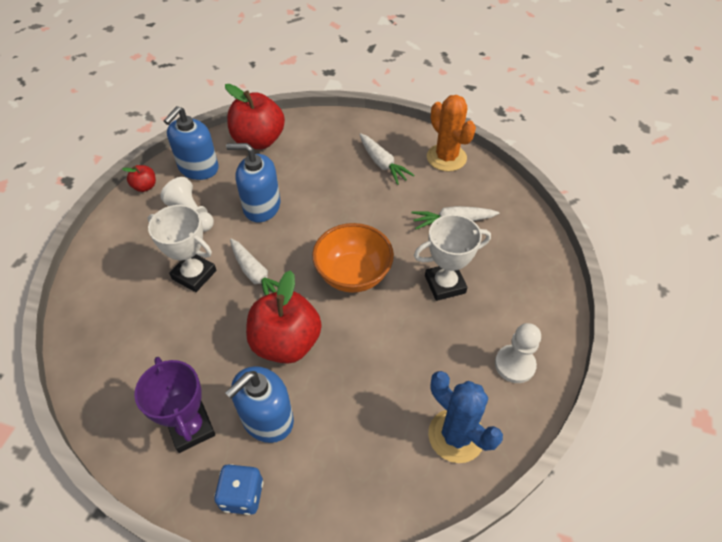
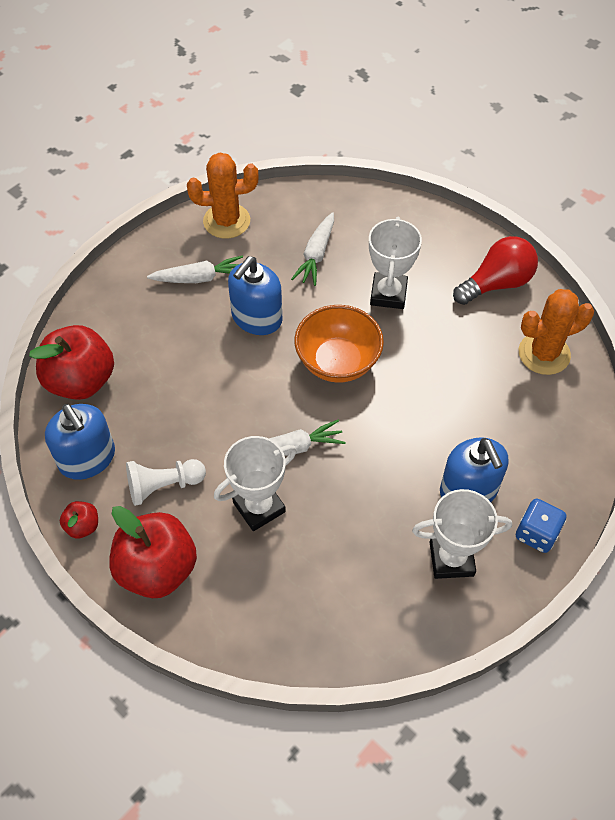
camera: 65 degrees left, 5 degrees up
purple trophy [134,357,215,453] -> white trophy [412,489,512,579]
blue soap dispenser [226,143,280,222] -> blue soap dispenser moved to [228,256,283,335]
red apple [246,270,322,364] -> red apple moved to [109,506,197,598]
blue cactus [428,371,503,463] -> orange cactus [519,289,594,375]
white pawn [495,323,541,383] -> red light bulb [453,236,538,305]

